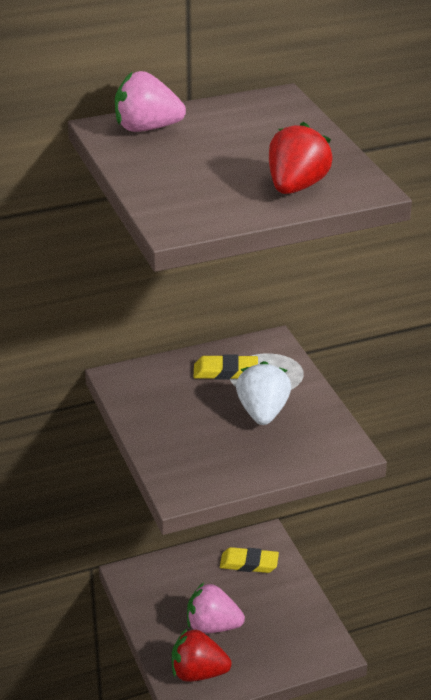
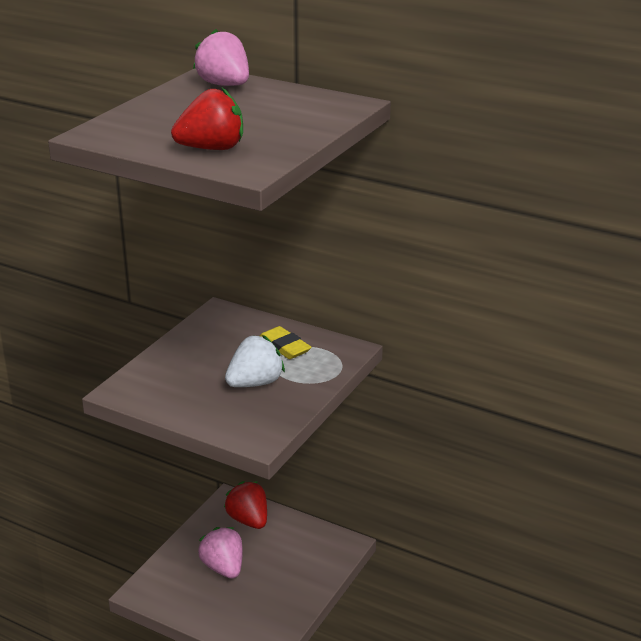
camera: 50 degrees right, 5 degrees down
red strawberry [172,628,232,682] -> red strawberry moved to [224,481,267,529]
yellow eraser [220,547,279,573] -> none

